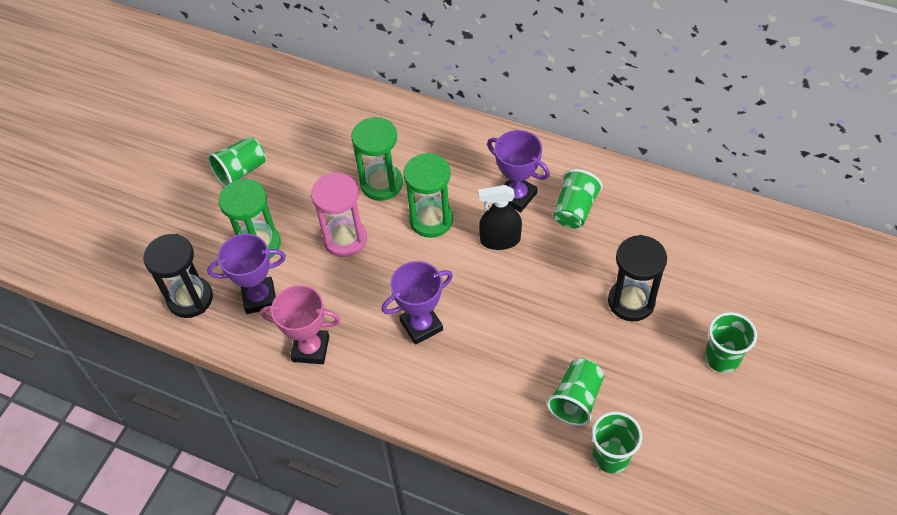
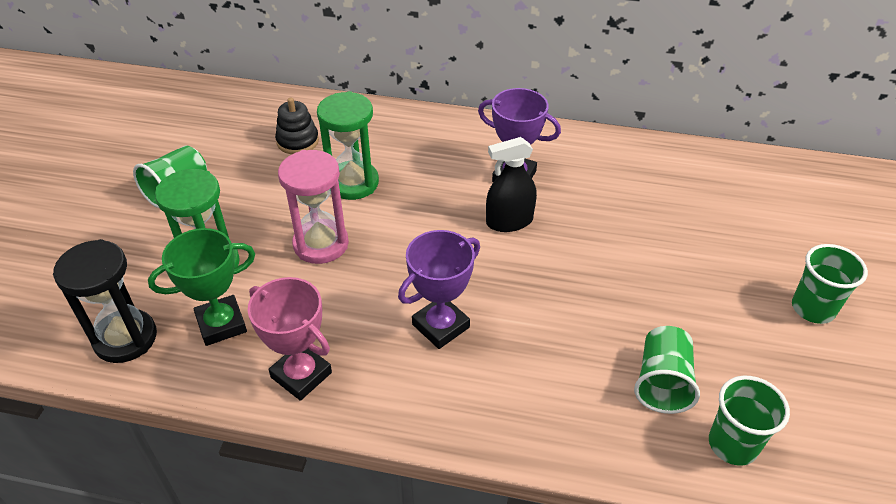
camera: 15 degrees left, 10 degrees down
purple trophy [207,234,286,314] -> green trophy [148,228,255,346]
pink trophy [260,285,341,364] -> pink trophy turned 45 degrees clockwise [247,277,332,401]
green hourglass [404,153,453,238] -> none
green cup [553,169,603,229] -> none
black hourglass [608,235,667,322] -> none
none -> black stacking toy [275,98,319,154]

